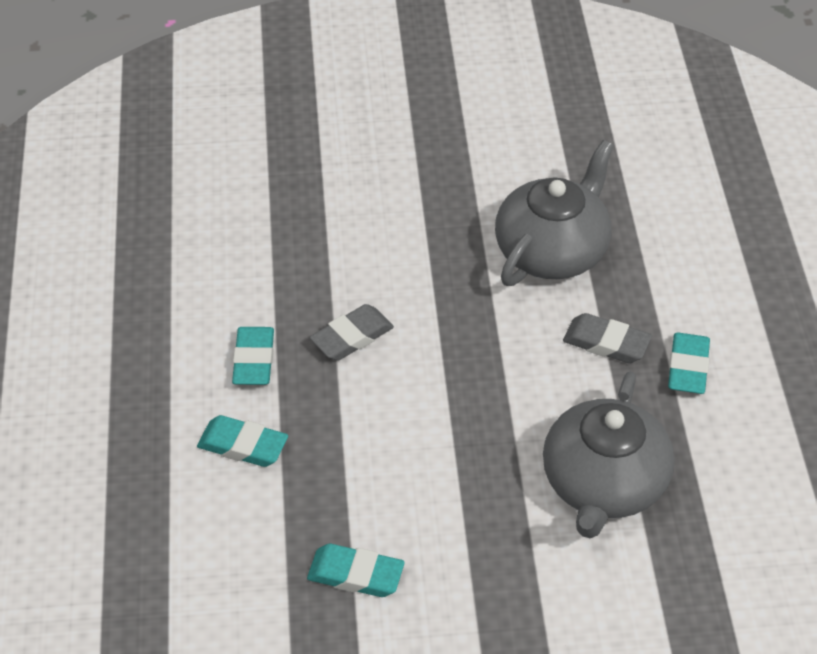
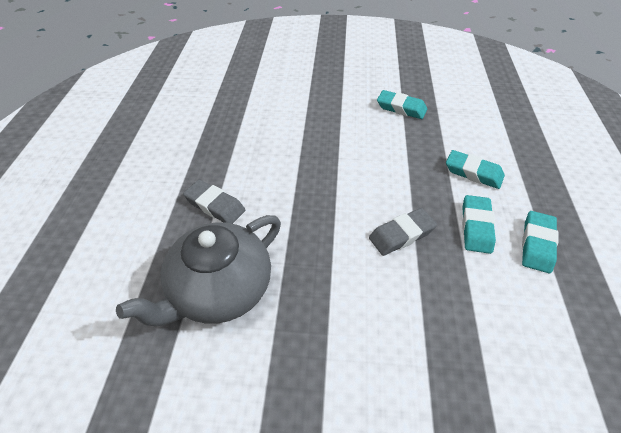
camera: 170 degrees left, 0 degrees up
grey teapot [543,372,675,538] -> none
turquoise eraser [668,332,710,394] -> turquoise eraser moved to [522,211,558,273]

